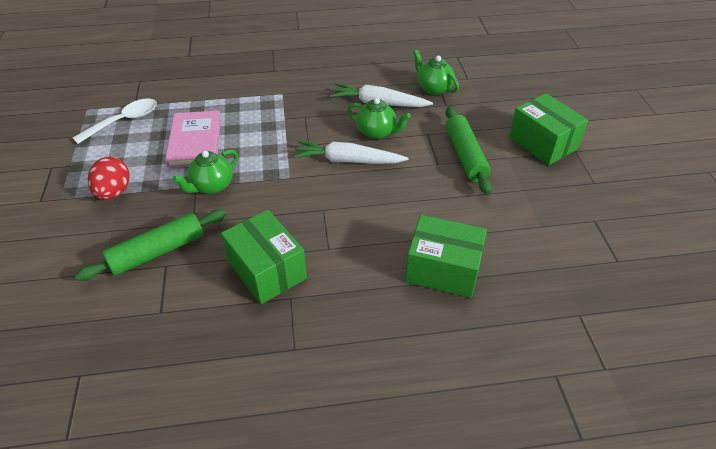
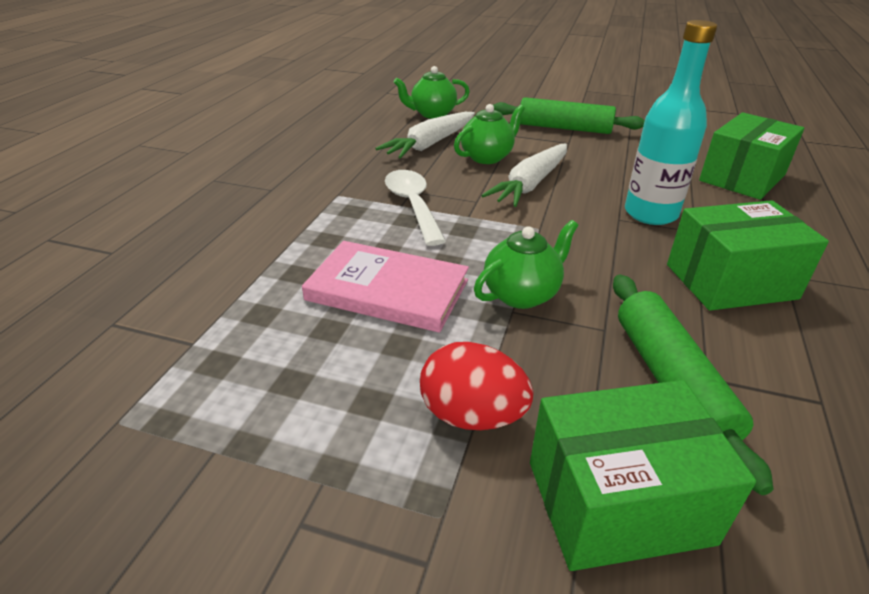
camera: 65 degrees left, 10 degrees down
white spoon [73,98,157,144] -> white spoon moved to [385,170,446,246]
green teapot [172,150,238,194] -> green teapot turned 105 degrees counterclockwise [474,220,578,309]
green box [509,93,588,165] -> green box moved to [530,380,756,571]
none -> turquoise bottle [625,20,717,225]

